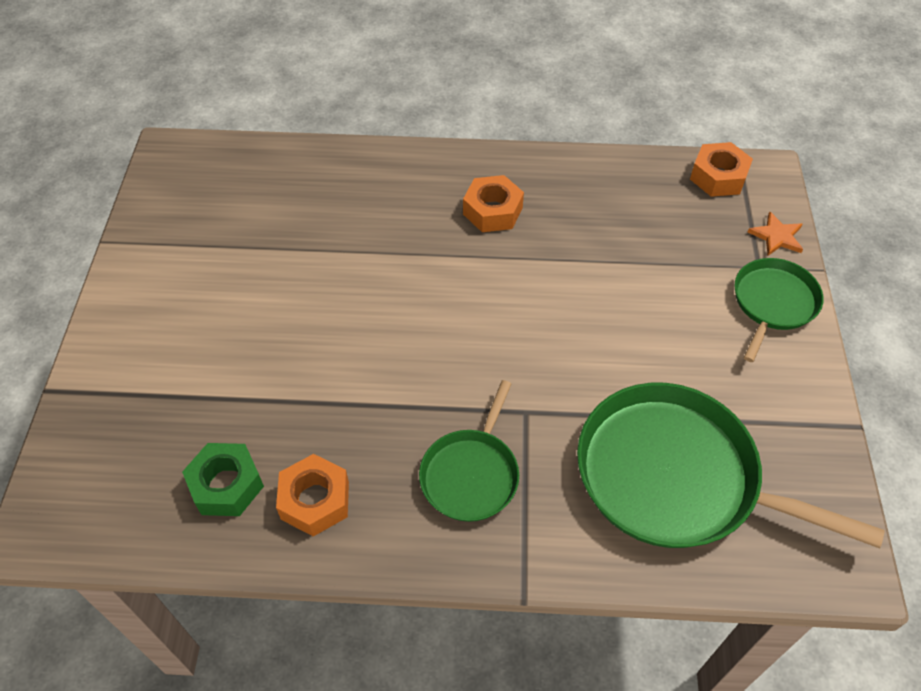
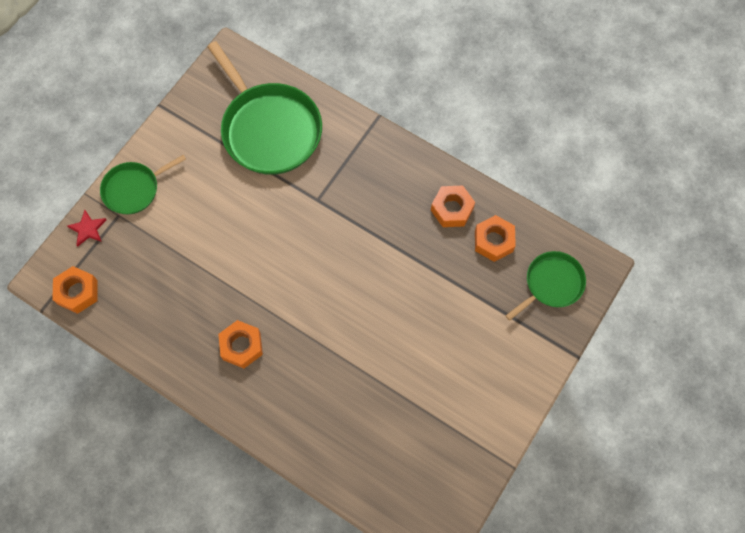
camera: 150 degrees left, 15 degrees up
green nut [182,443,264,516] -> orange nut [475,215,516,262]
green pan [419,380,519,522] -> green pan moved to [506,251,586,321]
orange star [748,212,803,256] -> red star [67,210,107,247]

